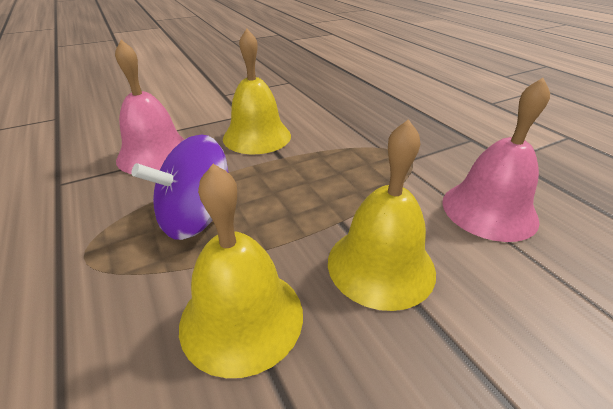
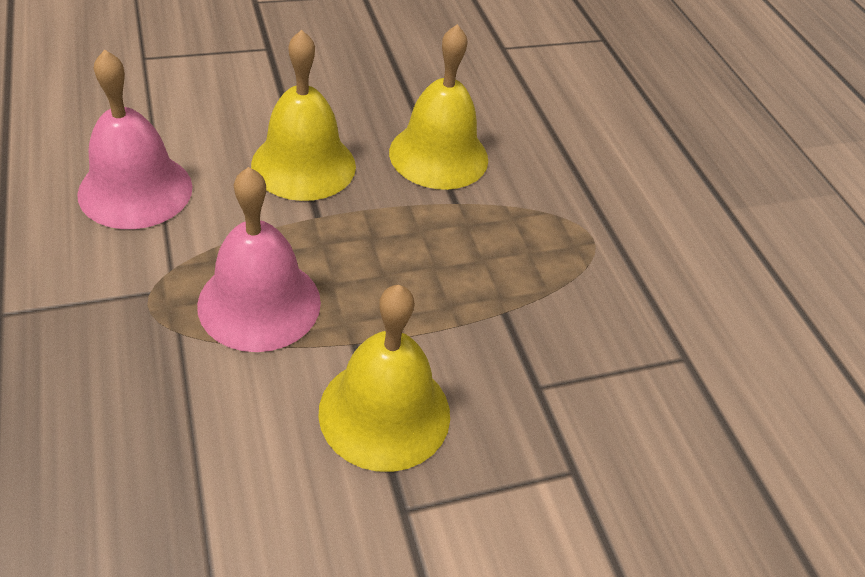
camera: 175 degrees left, 10 degrees up
pink bell [115,40,185,174] -> pink bell moved to [197,167,321,352]
purple spinning top [132,135,229,240] -> none

